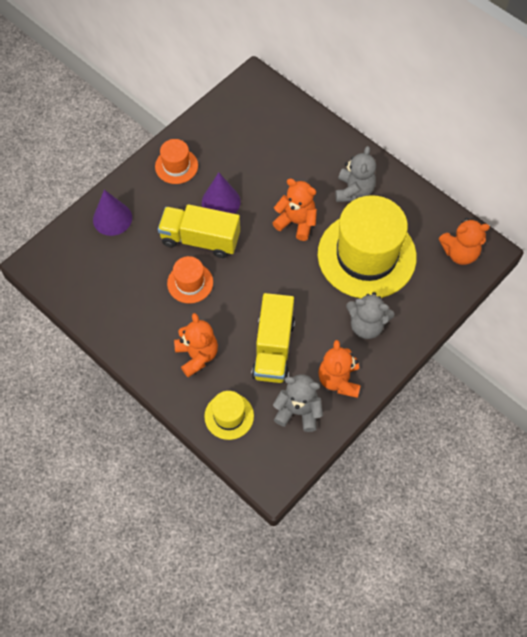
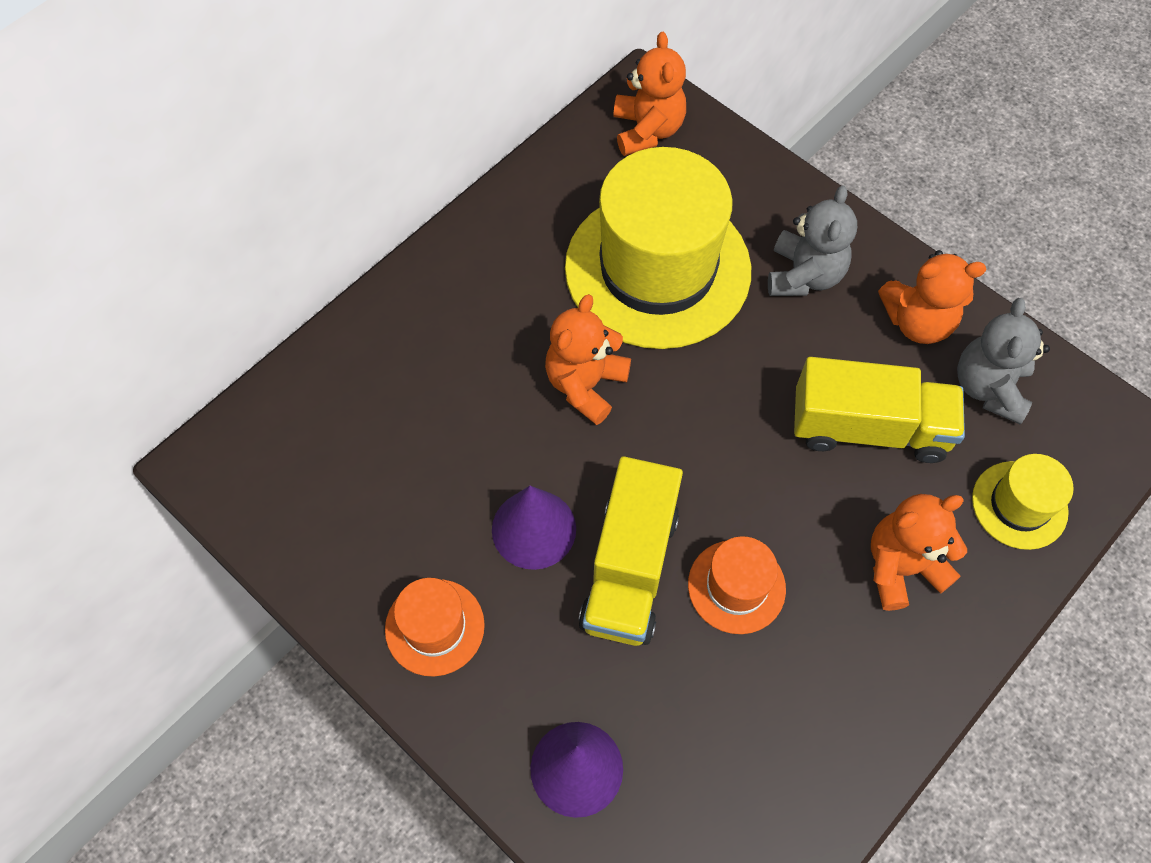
camera: 90 degrees left, 0 degrees up
grey teddy bear [335,146,376,202] -> none

